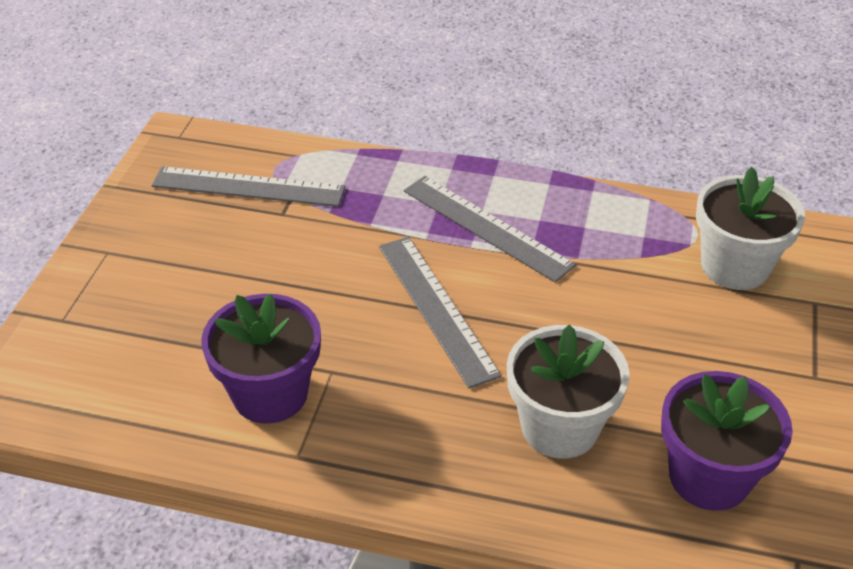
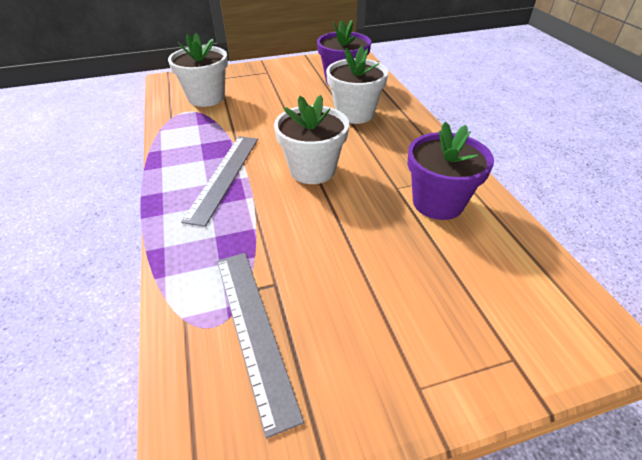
camera: 120 degrees left, 0 degrees up
grey ruler [379,237,502,388] -> white flower pot [274,95,349,184]

